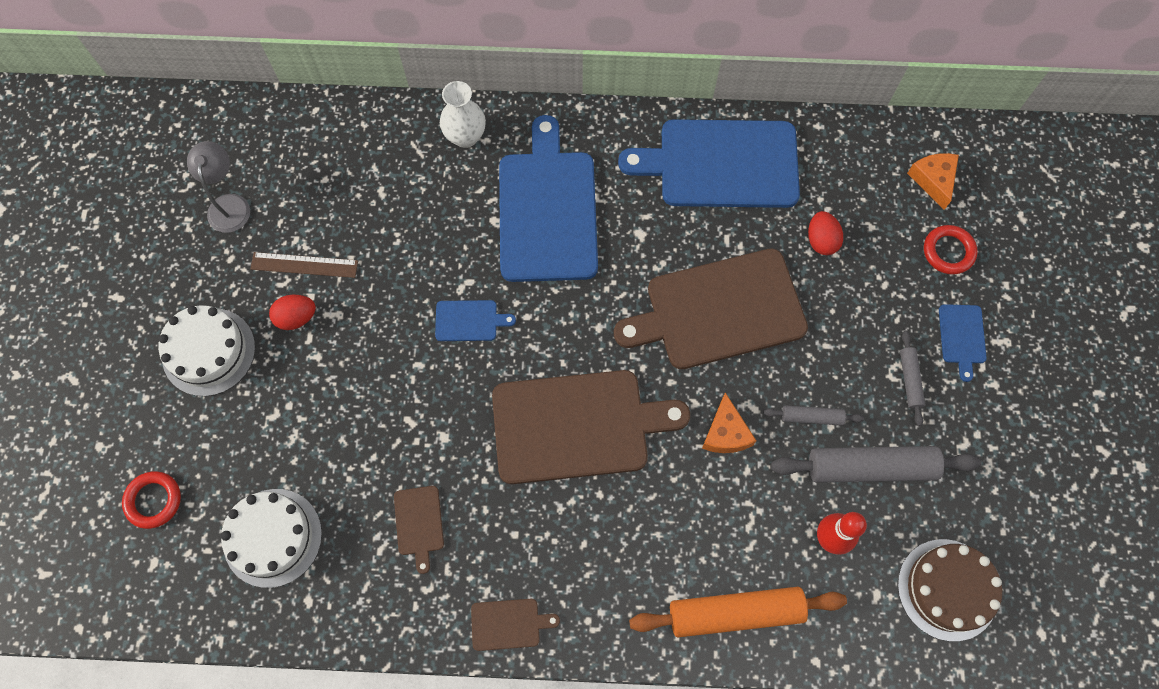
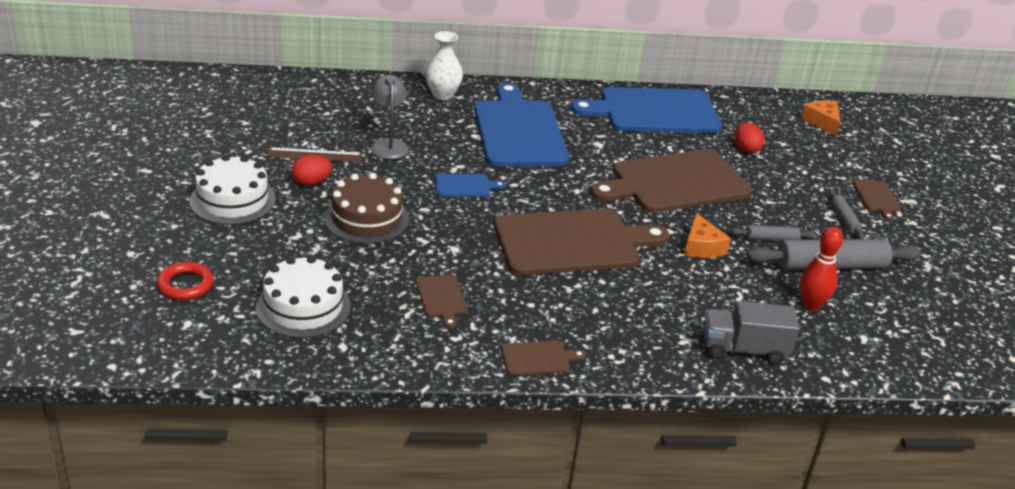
camera: 10 degrees left, 35 degrees down
grey lamp [187,141,250,233] -> grey lamp moved to [371,75,409,159]
orange rolling pin [629,587,847,637] -> grey truck [703,301,800,365]
brown cake [898,539,1002,641] -> brown cake moved to [324,173,409,244]
red ring [924,225,978,275] -> none
blue cutting board [939,304,987,382] -> brown cutting board [852,180,901,221]

